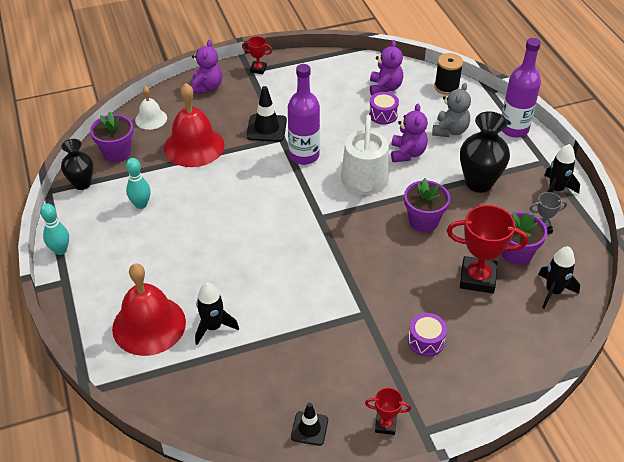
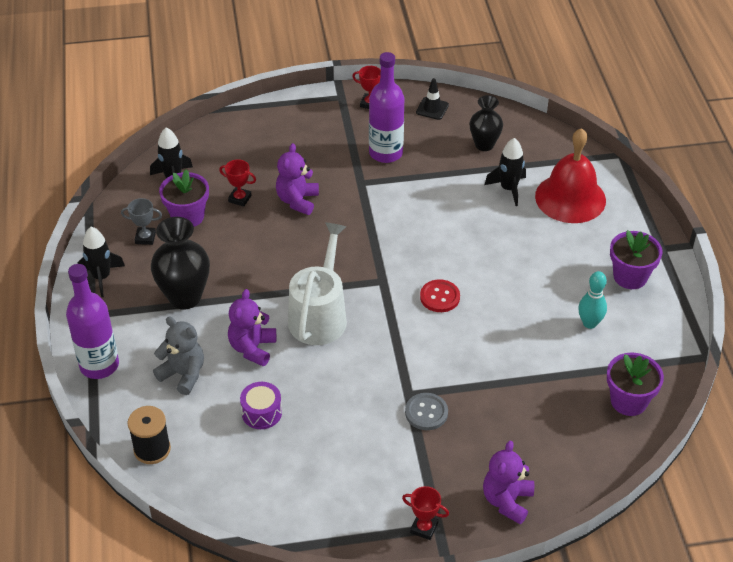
camera: 170 degrees left, 0 degrees up
turquoise bowling pin [40,204,69,255] -> none
black vase [61,139,93,190] -> black vase moved to [470,95,503,151]
white bell [135,86,167,130] -> none
red bell [164,83,225,167] -> none
black traffic cone [246,86,287,142] -> grey button [405,393,448,430]
purple bottle [288,64,320,165] -> purple bottle moved to [369,52,404,163]
purple teddy bear [370,40,403,96] -> purple teddy bear moved to [276,143,319,215]
purple flower pot [404,178,450,232] -> purple flower pot moved to [610,230,662,289]
purple drum [408,313,447,357] -> none
grey teddy bear [432,83,471,137] -> grey teddy bear turned 90 degrees clockwise [153,317,204,395]
red trophy [447,205,528,294] -> red trophy [219,159,256,206], size x0.51
none -> red button [420,280,460,312]

